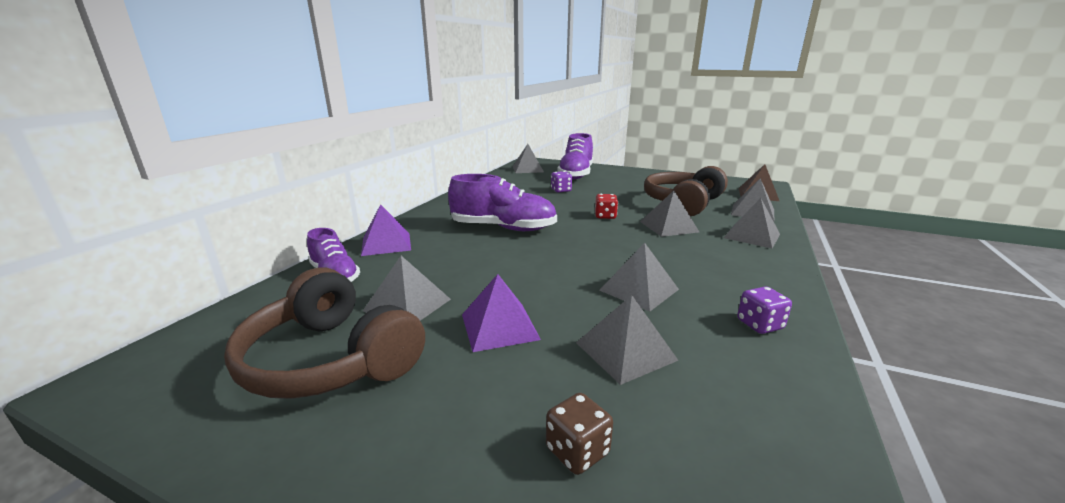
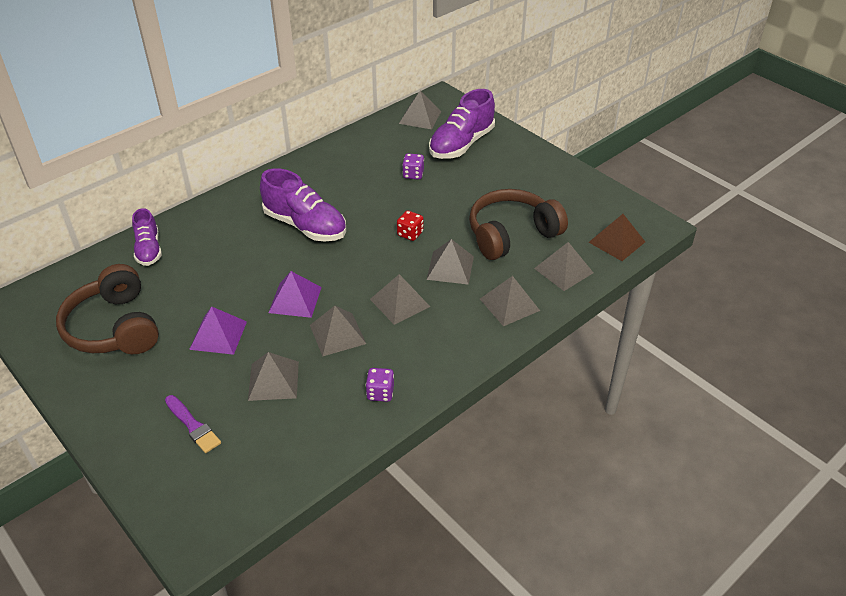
camera: 25 degrees right, 20 degrees up
purple pyramid [361,204,411,256] -> purple pyramid moved to [268,271,322,318]
grey pyramid [363,256,451,321] -> grey pyramid moved to [370,274,430,325]
brown dice [546,393,613,475] -> purple brush [165,395,221,453]

